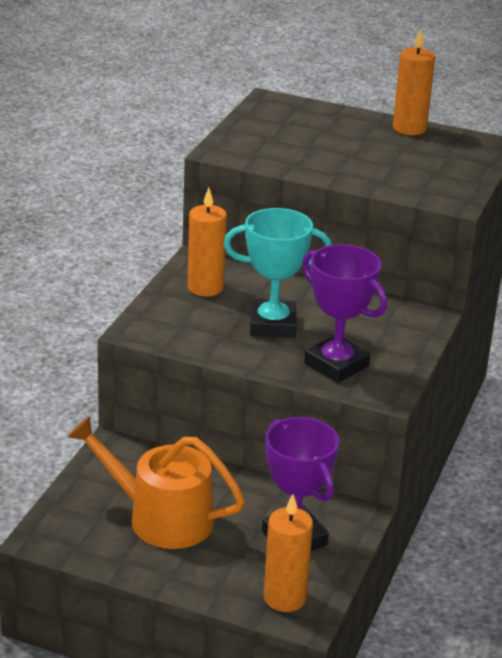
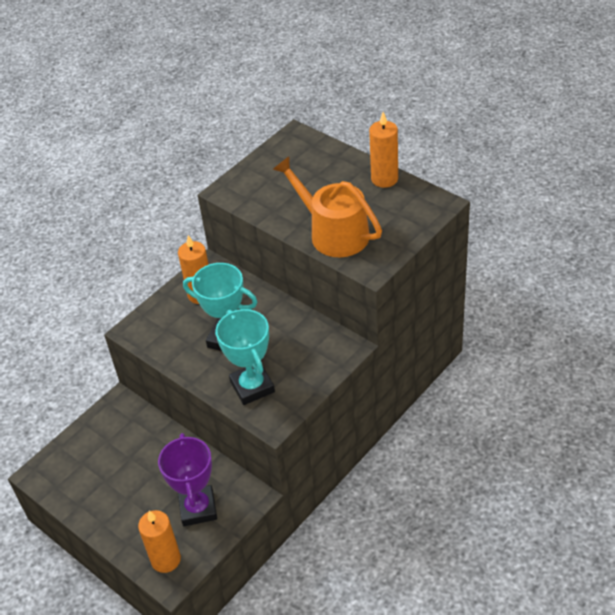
camera: 25 degrees right, 15 degrees up
orange watering can [67,416,245,549] -> orange watering can moved to [272,156,382,257]
purple trophy [302,244,387,383] -> turquoise trophy [216,309,275,405]

